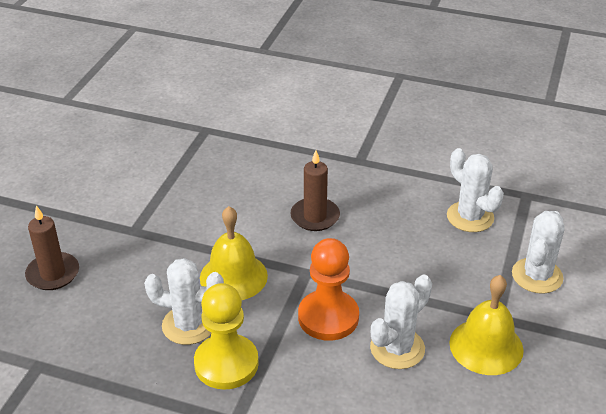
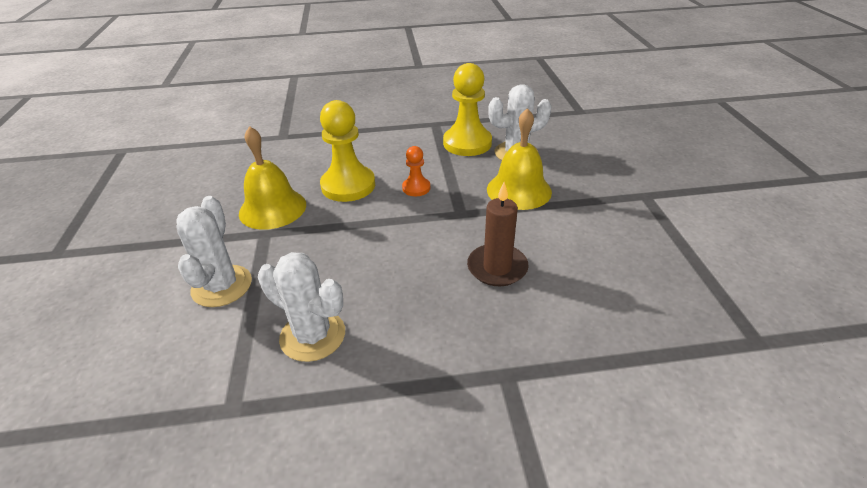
camera: 155 degrees right, 0 degrees up
brown candle [25,205,79,290] -> none
orange pawn [298,238,359,341] -> orange pawn [402,146,430,196], size x0.52
white cactus [370,274,432,369] -> yellow pawn [320,100,375,202]

